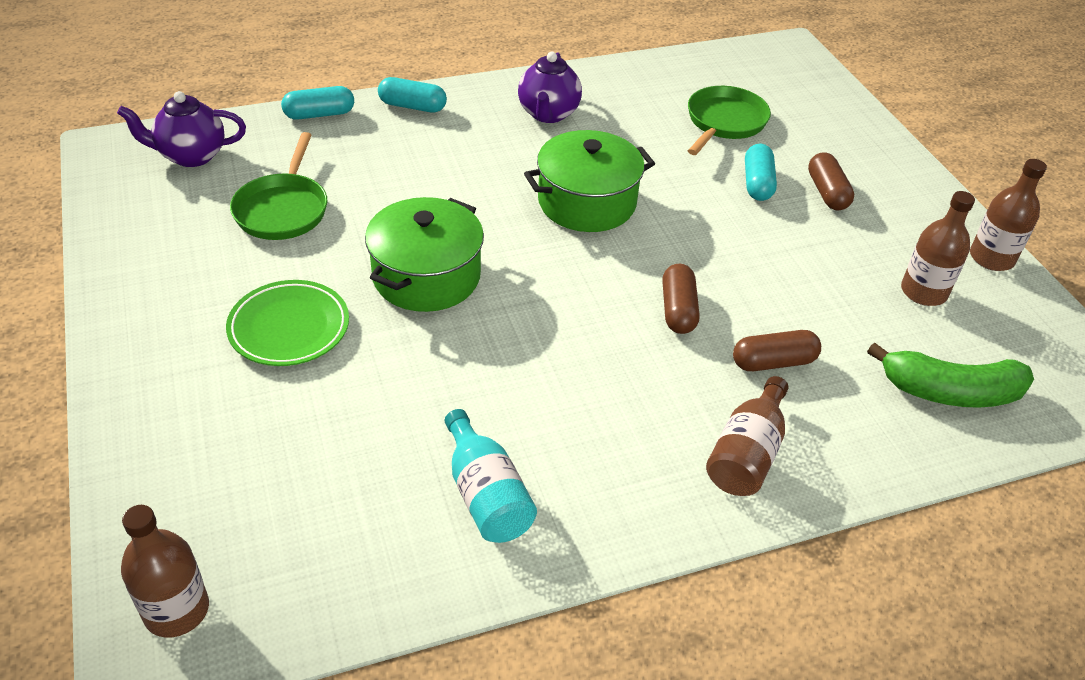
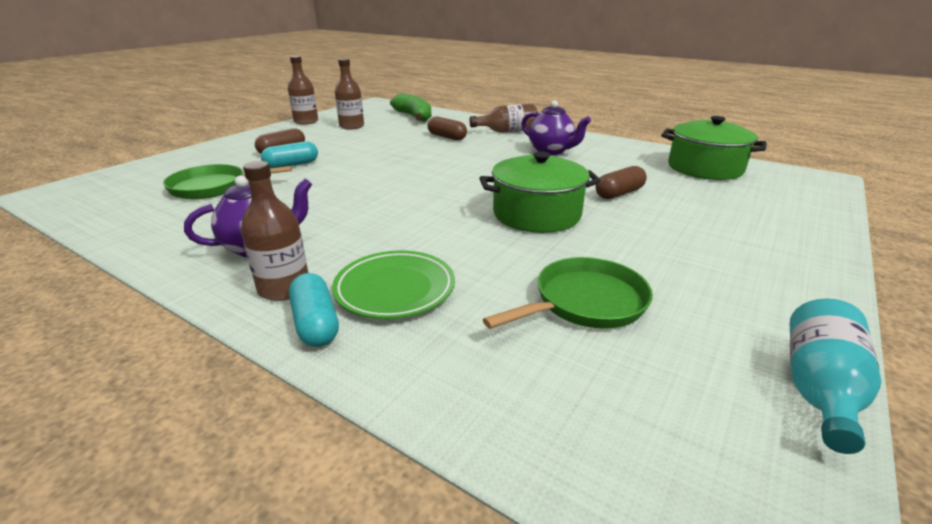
camera: 125 degrees left, 15 degrees down
purple teapot [117,91,246,167] -> purple teapot moved to [521,100,591,155]
brown bottle [121,505,209,637] -> brown bottle moved to [241,161,308,301]
green plate [226,280,349,366] -> green plate moved to [332,250,455,319]
turquoise capsule [281,86,354,120] -> none
turquoise bottle [445,409,537,543] -> turquoise bottle moved to [790,298,881,454]
green pot [524,130,655,232] -> green pot moved to [662,116,767,180]
brown capsule [662,264,699,334] -> brown capsule moved to [596,166,647,199]

